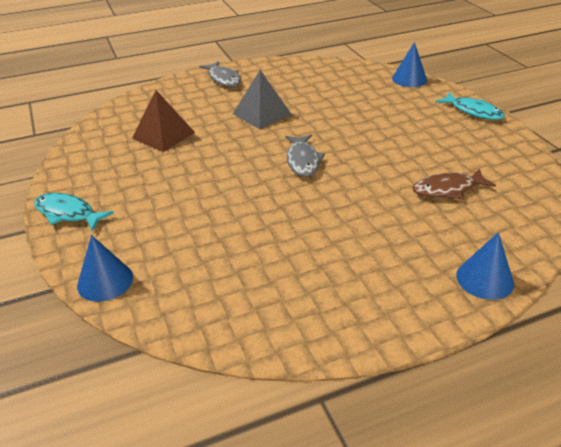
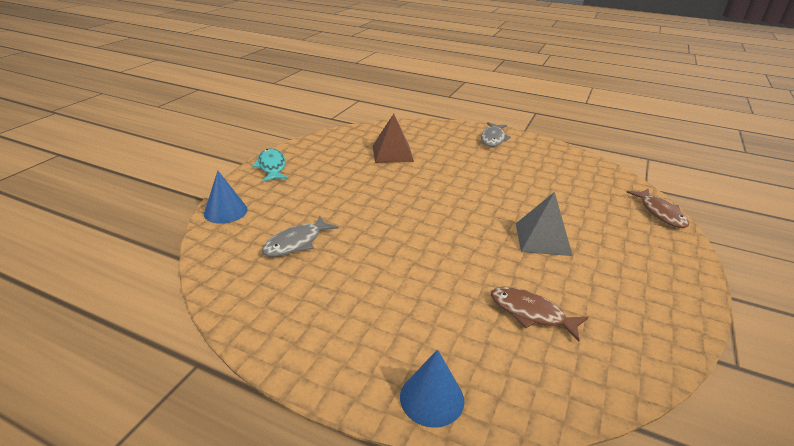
camera: 45 degrees right, 5 degrees down
grey pyramid [233,70,292,129] -> grey pyramid moved to [516,192,573,256]
grey fish [285,135,325,177] -> grey fish moved to [262,216,339,257]
blue cone [392,42,427,87] -> brown fish [626,188,689,228]
turquoise fish [436,92,505,120] -> none

